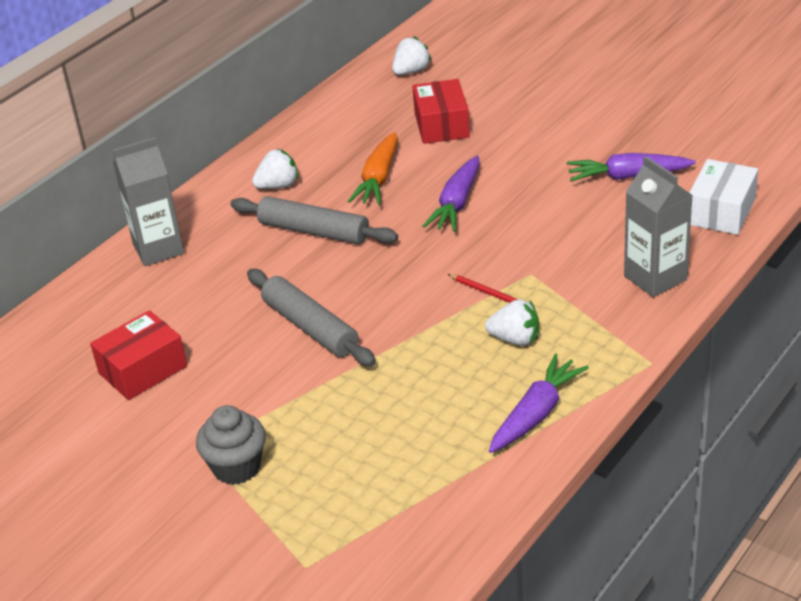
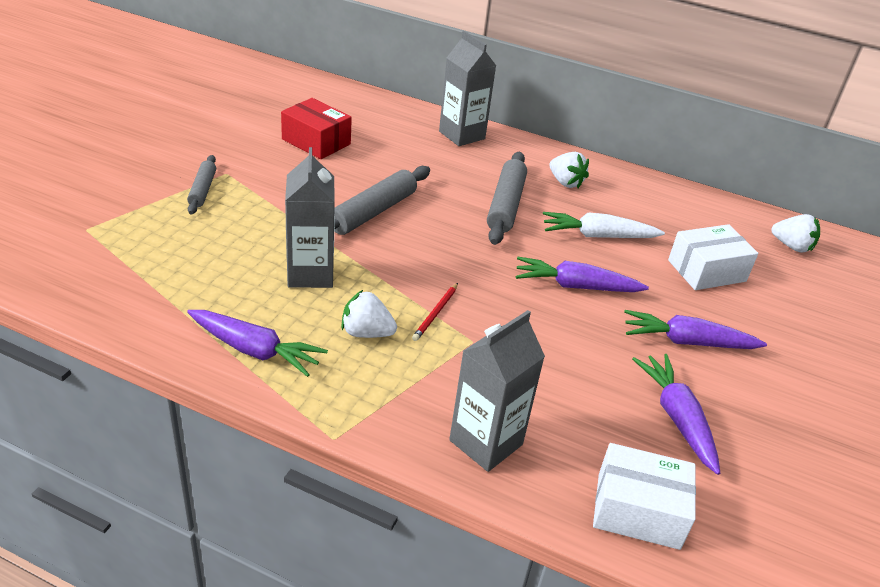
camera: 70 degrees right, 0 degrees up
grey cupcake [196,405,266,485] -> grey rolling pin [187,155,216,214]
orange carrot [348,132,398,205] -> white carrot [543,212,665,238]
red box [412,79,470,144] -> white box [668,224,758,290]
white strawberry [485,299,539,346] -> white strawberry turned 105 degrees clockwise [341,290,397,338]
none -> grey carton [285,147,335,288]
none -> purple carrot [624,310,767,349]

